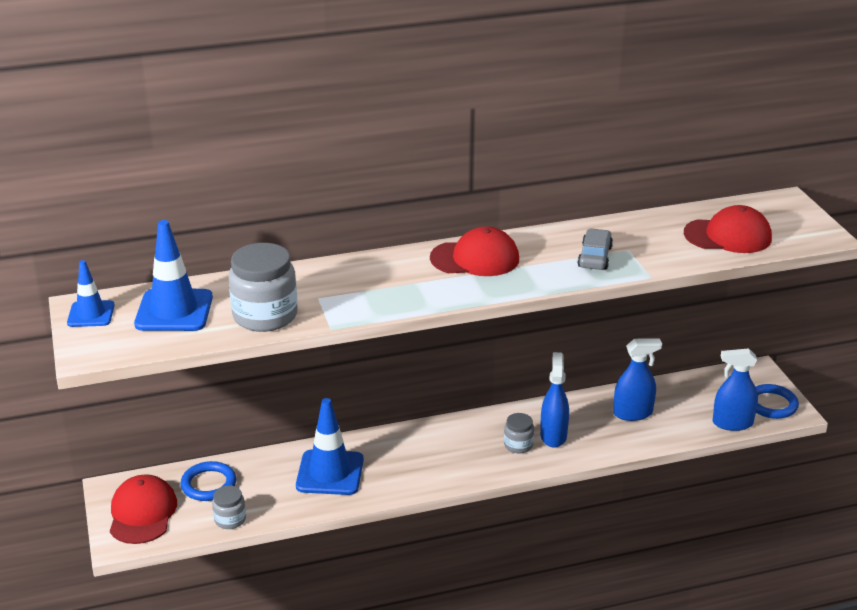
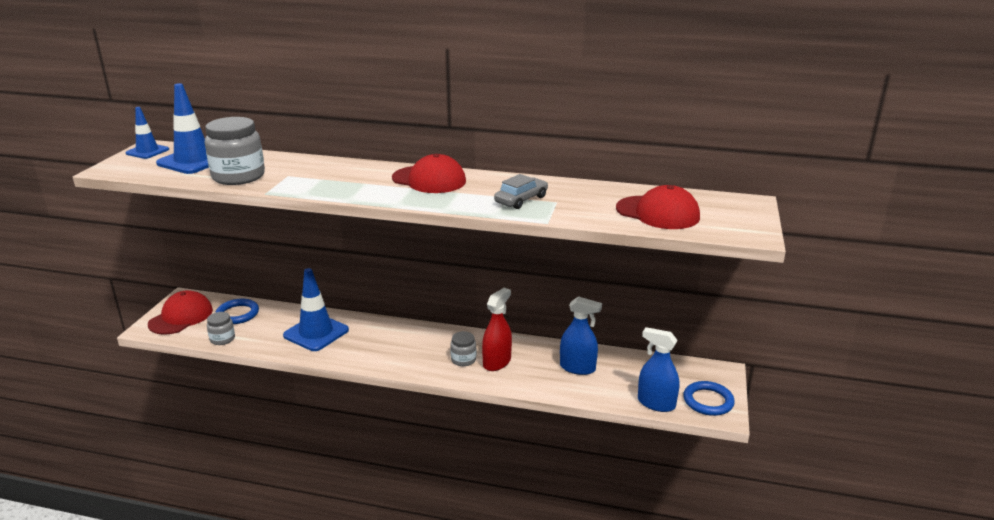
camera: 30 degrees right, 5 degrees down
blue spray bottle [540,352,569,448] -> red spray bottle [482,288,512,371]

